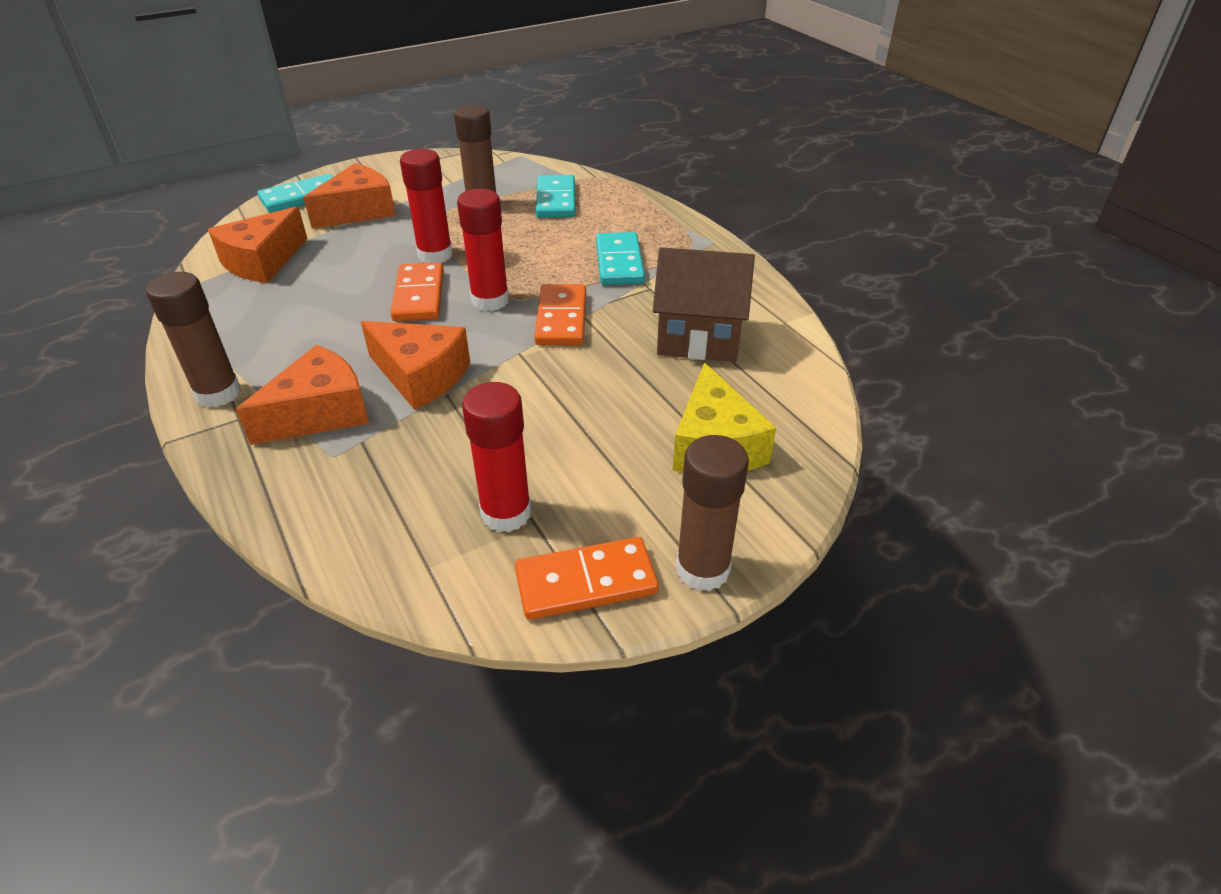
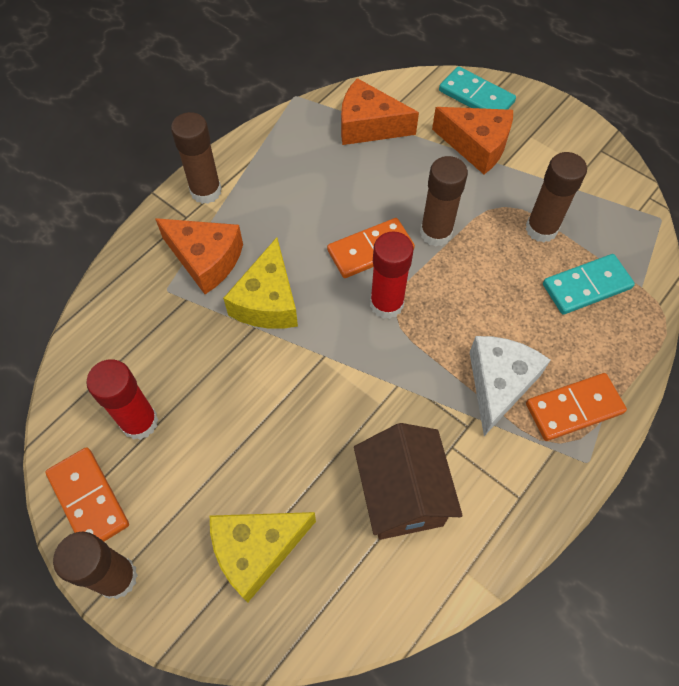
camera: 70 degrees right, 20 degrees up
orange cheese [361,321,470,410] -> yellow cheese [223,237,298,329]
red glue stick [400,149,453,263] -> brown glue stick [420,156,468,247]
orange domino [534,284,586,345] -> orange domino moved to [526,373,627,441]
turquoise domino [596,232,645,285] -> white cheese [469,336,550,436]

